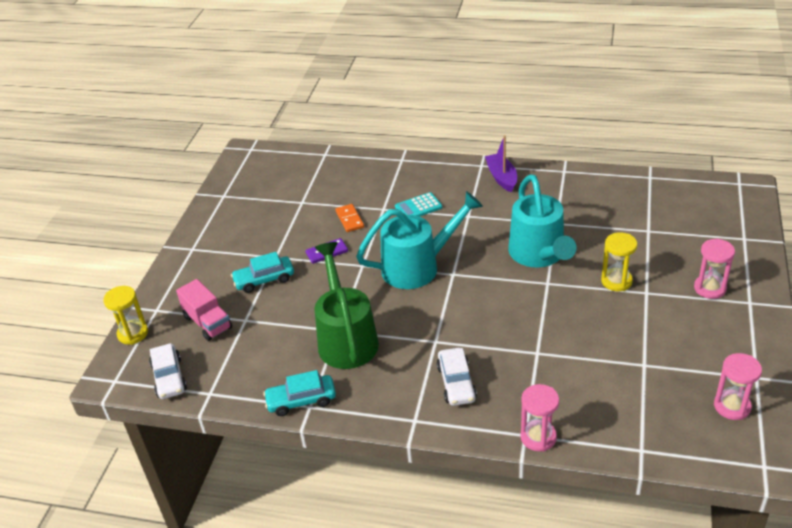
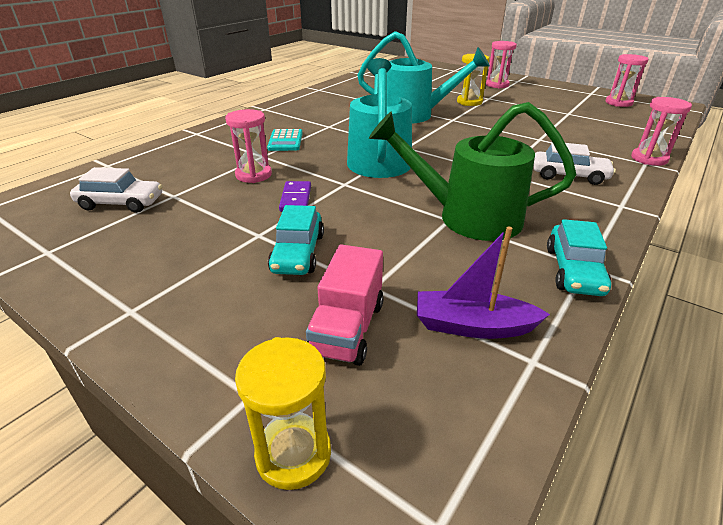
camera: 70 degrees left, 5 degrees down
white car [149,343,187,399] -> white car moved to [70,167,163,213]
pink truck [176,279,232,341] -> pink truck turned 120 degrees clockwise [306,244,384,366]
orange domino [335,204,364,232] -> pink hourglass [225,109,272,183]
purple boat [485,135,517,193] -> purple boat moved to [417,226,550,339]

